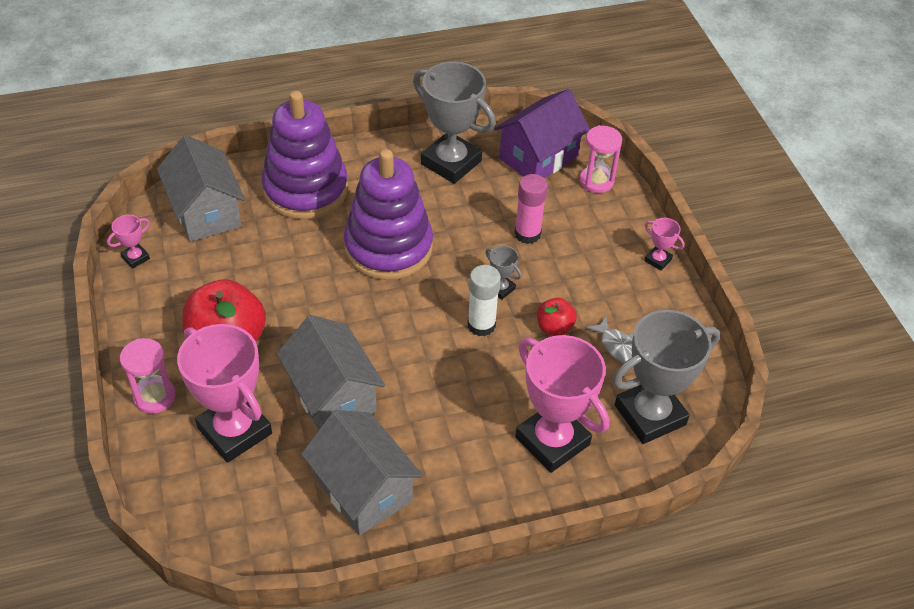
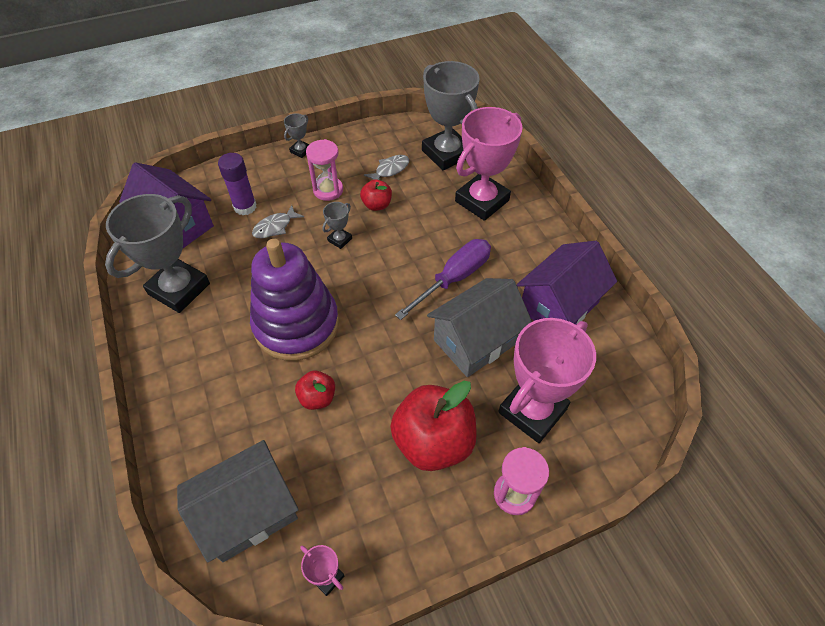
camera: 95 degrees left, 5 degrees up
purple stacking toy [261,91,348,220] -> none
grey house [301,410,423,535] -> purple house [517,241,617,325]
white glue stick [467,265,501,336] -> none
pink glue stick [514,174,548,244] -> grey fish [252,205,304,238]
pink hourglass [580,125,622,193] -> pink hourglass moved to [306,139,343,201]
pink trophy [644,218,685,270] -> grey trophy [284,113,309,158]
none -> purple glue stick [218,153,257,215]
none -> red apple [295,371,335,410]
none -> purple screwdriver [395,239,491,320]

